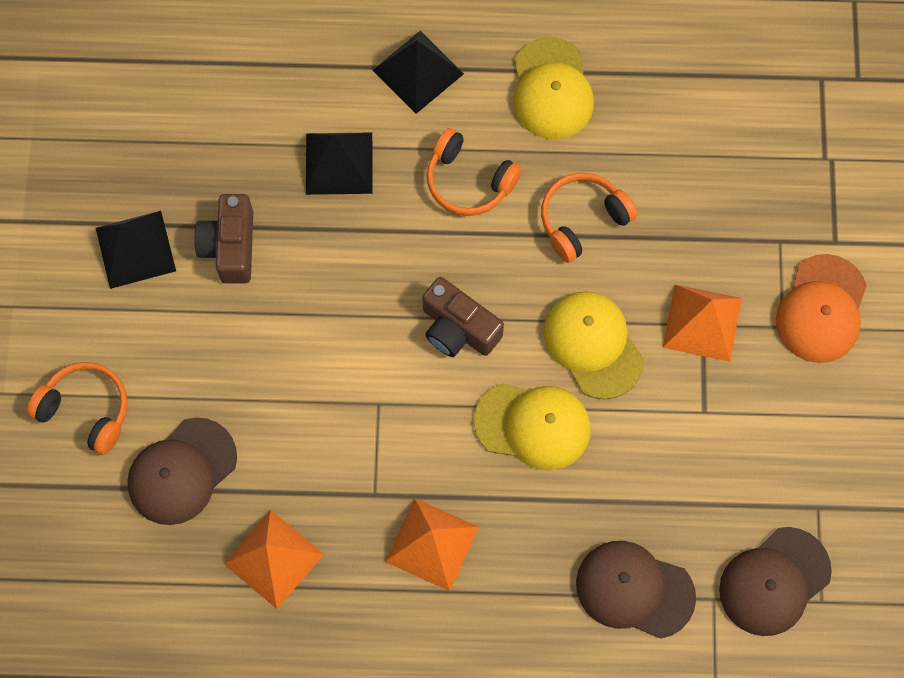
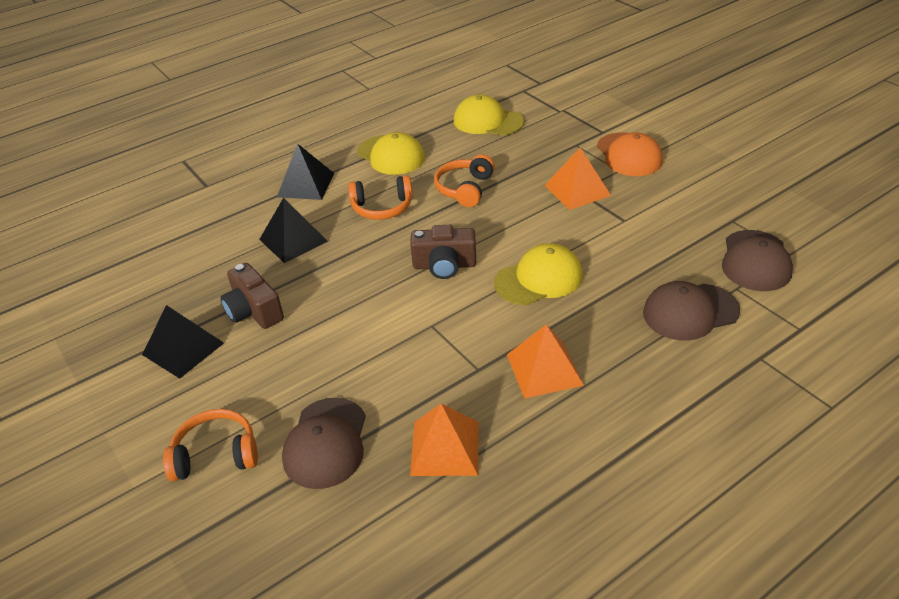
camera: 35 degrees left, 30 degrees down
yellow cap [543,291,644,399] -> yellow cap moved to [454,95,524,136]

